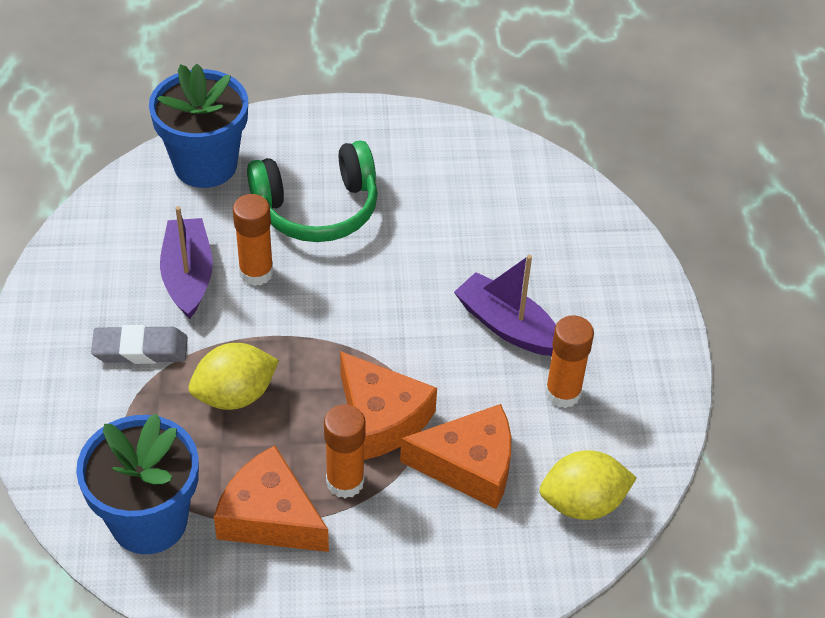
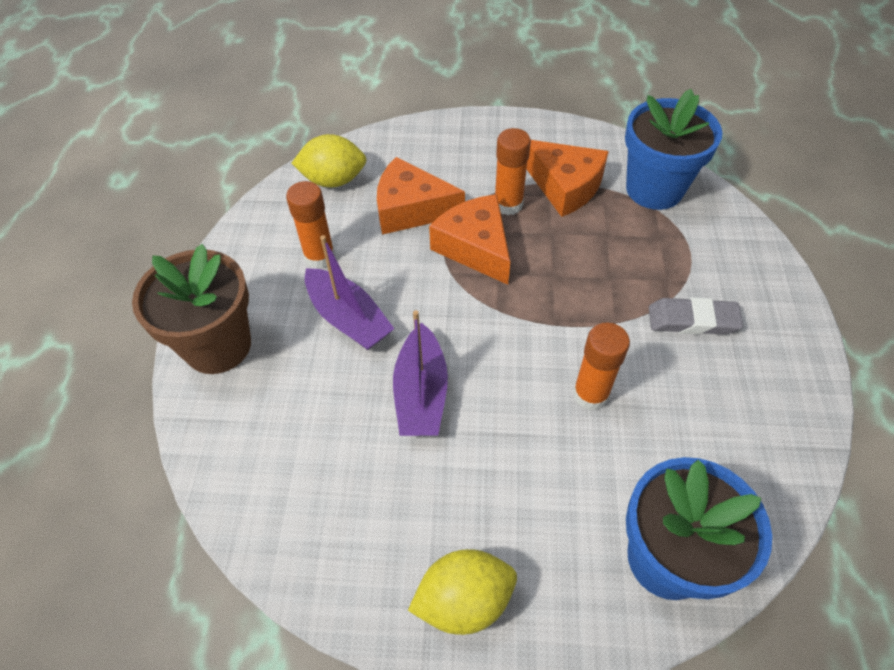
camera: 170 degrees left, 5 degrees up
purple boat [160,206,213,319] -> purple boat moved to [393,310,448,436]
yellow lemon [188,343,279,410] -> yellow lemon moved to [408,549,517,635]
green headphones [247,140,378,242] -> none
none -> brown flower pot [132,244,251,374]

